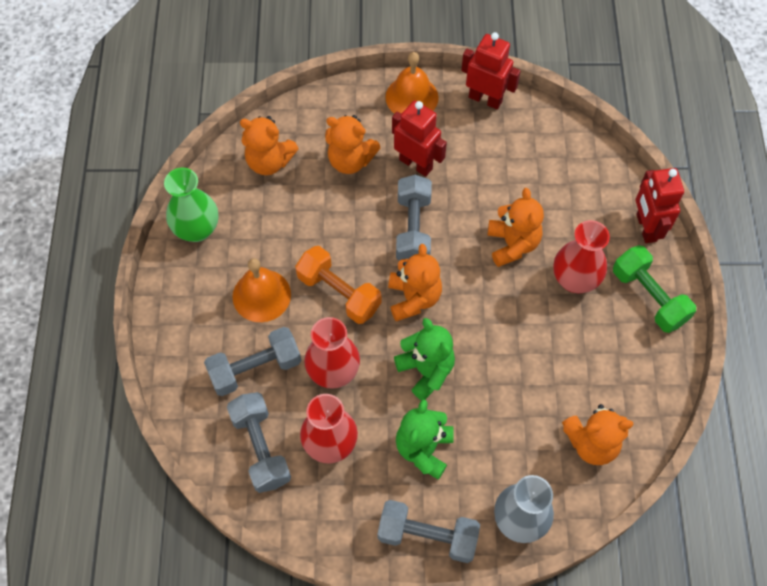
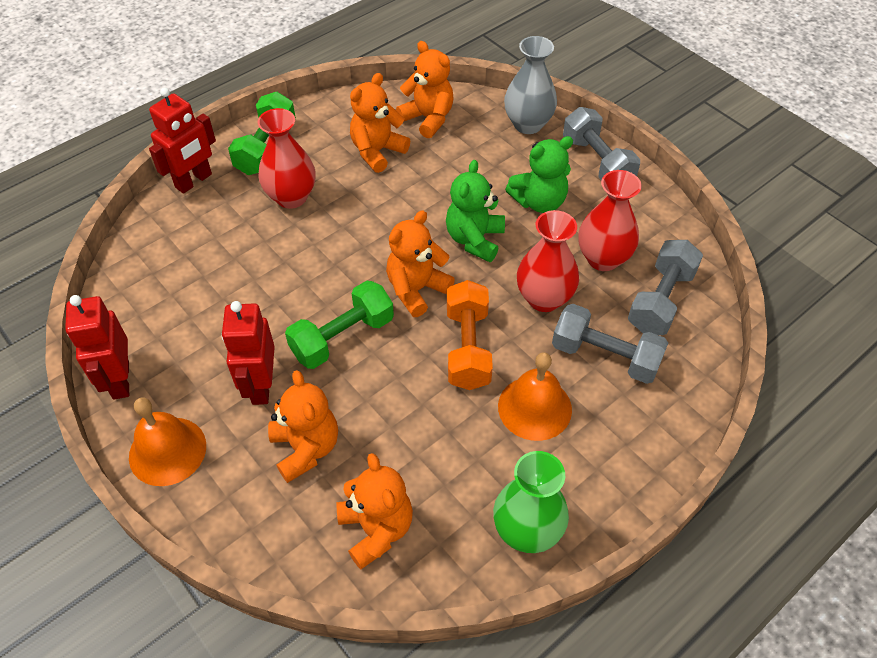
camera: 130 degrees left, 10 degrees down
grey dumbbell [396,175,432,261] -> green dumbbell [285,280,394,369]
orange teddy bear [488,188,544,267] -> orange teddy bear moved to [350,73,410,173]

